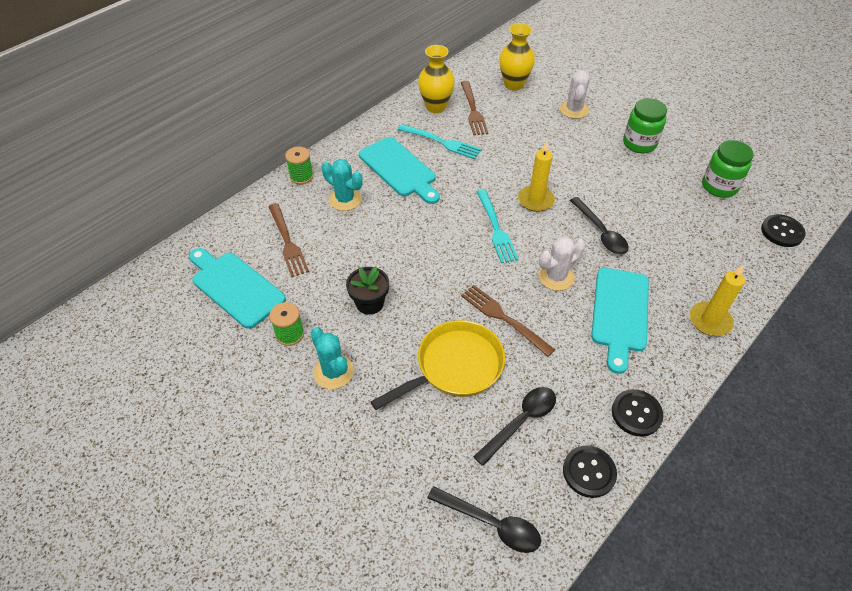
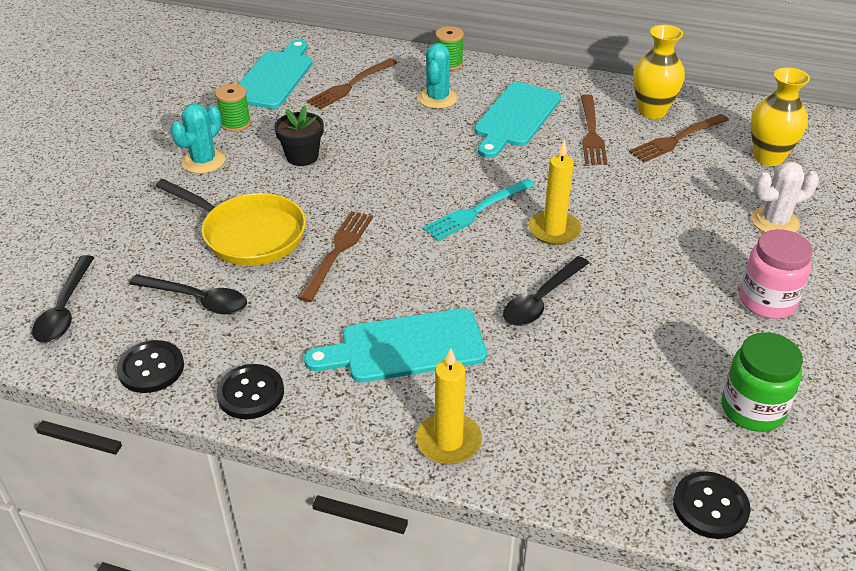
camera: 65 degrees right, 10 degrees down
turquoise fork [398,124,481,159] -> brown fork [581,94,608,165]
white cactus [538,236,585,291] -> none
green jar [623,98,667,153] -> pink jar [739,229,813,319]

